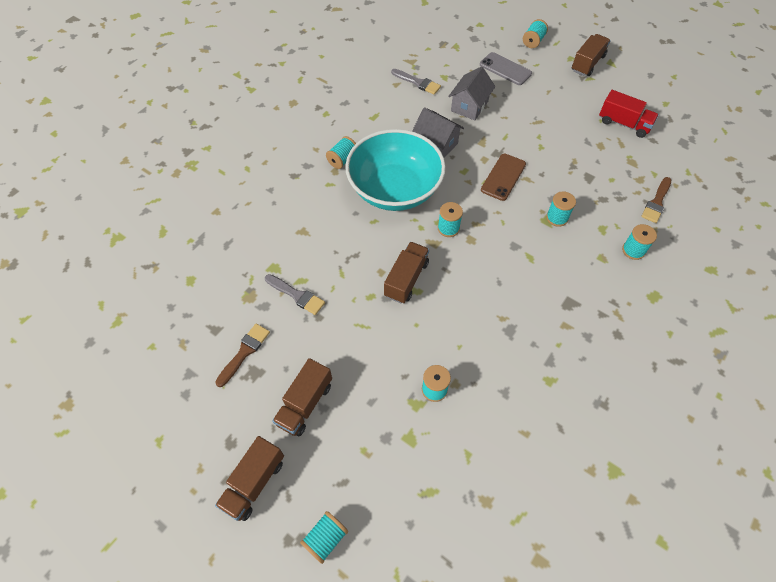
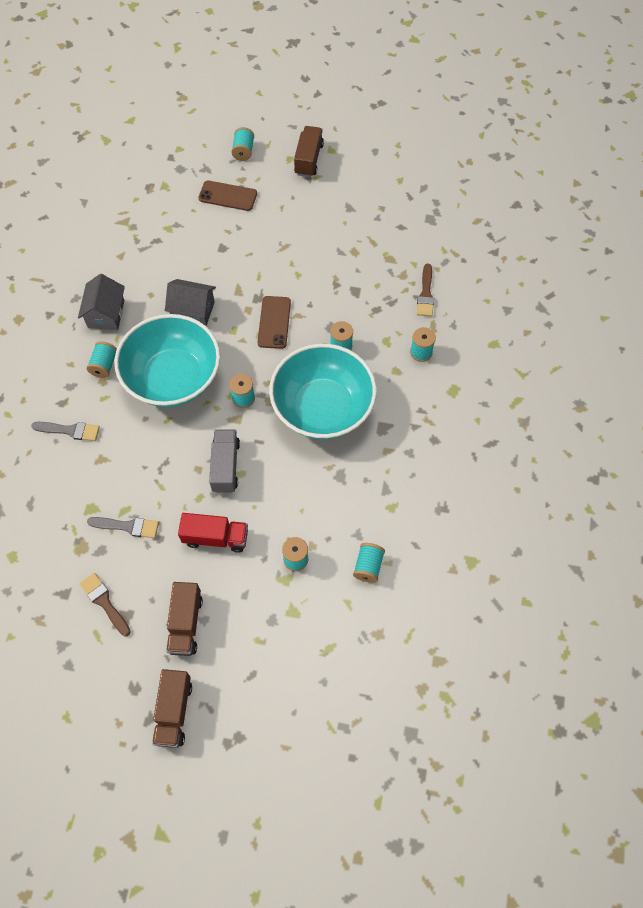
camera: 25 degrees left, 5 degrees up
brown brush [215,324,270,387] -> brown brush turned 45 degrees counterclockwise [80,573,131,636]
turquoise spool [300,511,348,564] -> turquoise spool moved to [353,543,385,583]
brown truck [384,242,429,304] -> grey truck [209,429,240,493]
grey brush [391,69,441,94] -> grey brush moved to [31,422,100,441]
grey house [448,67,496,120] -> grey house moved to [78,274,125,330]
grey phone [480,52,532,85] -> brown phone [198,180,257,211]
red truck [599,90,659,138] -> red truck moved to [178,513,248,553]
none -> turquoise bowl [269,344,377,439]

